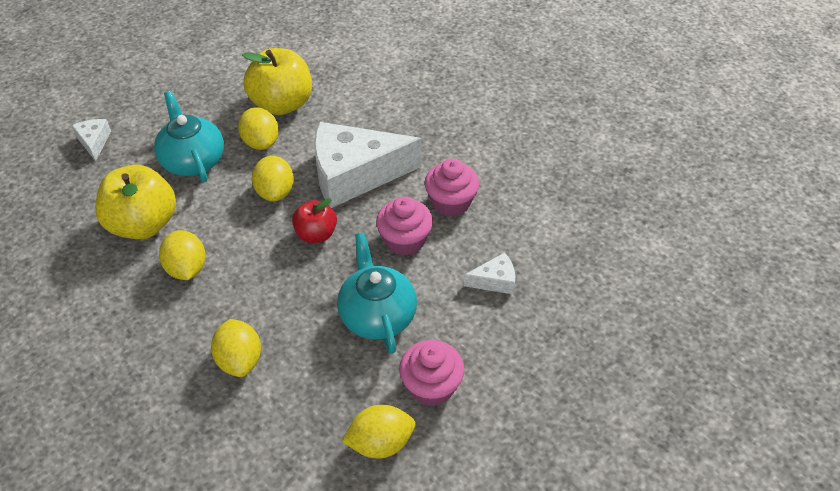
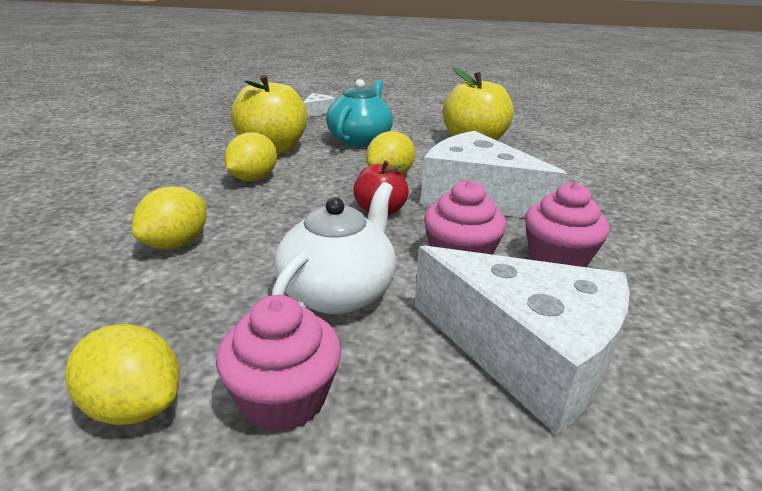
camera: 45 degrees right, 20 degrees down
yellow lemon [238,107,279,150] -> none
turquoise teapot [337,233,417,354] -> white teapot [272,182,396,314]
white cheese [464,252,515,294] -> white cheese [414,245,630,435], size x2.32

